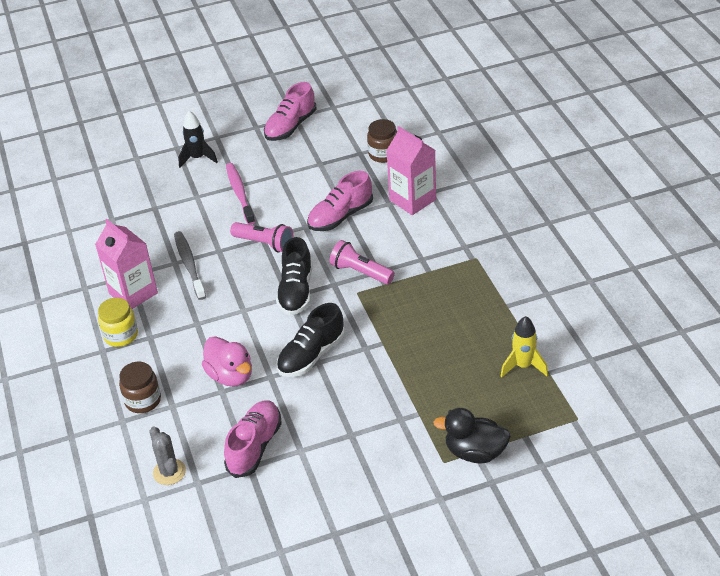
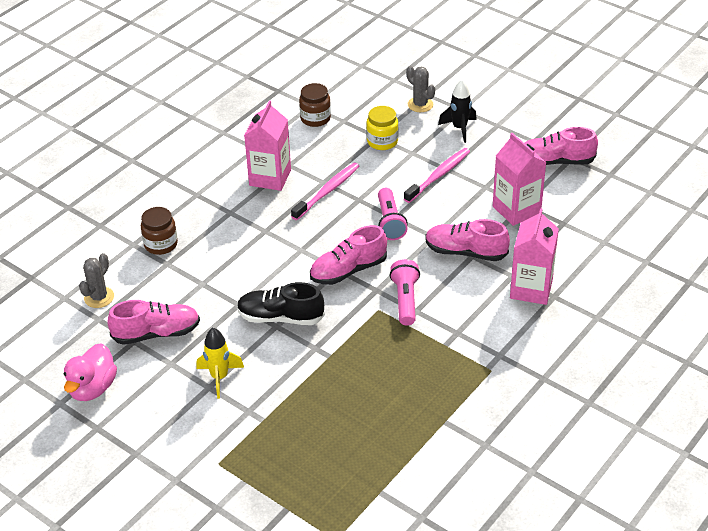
camera: 55 degrees right, 0 degrees up
yellow jar [98,298,138,347] -> yellow jar moved to [366,106,398,150]
grey toothbrush [174,231,206,300] -> pink toothbrush [291,163,359,220]
pink duck [202,336,252,387] -> pink duck moved to [64,343,117,401]
black shoe [276,237,312,316] -> pink shoe [310,225,387,285]
brown jar [367,119,397,163] -> brown jar moved to [299,83,331,127]
black duck [433,408,511,463] -> none
yellow rocket [501,316,548,377] -> yellow rocket moved to [197,328,244,398]
none -> grey cactus [406,66,435,112]
none -> pink carton [493,133,547,226]

